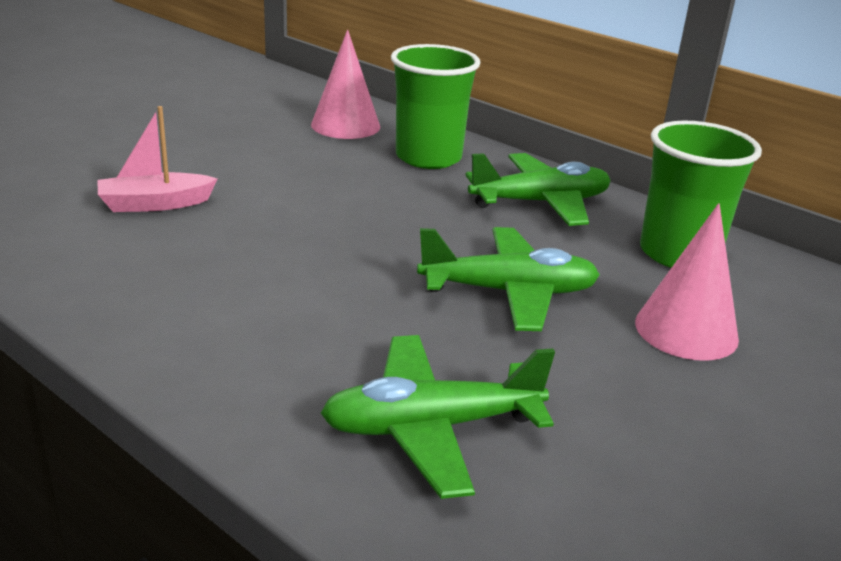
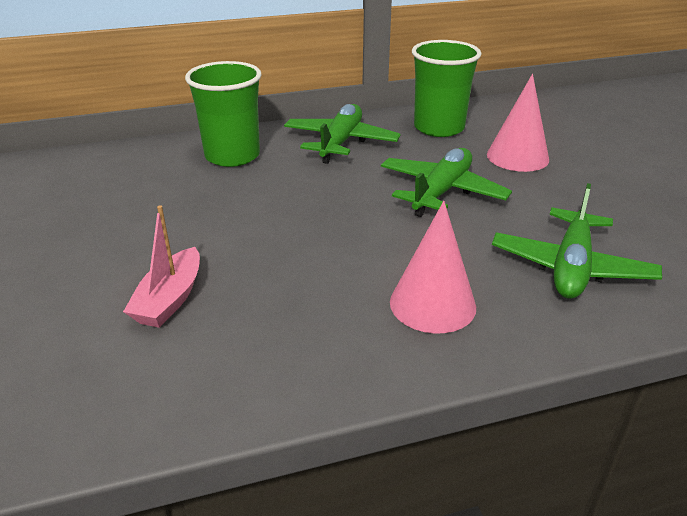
camera: 55 degrees left, 5 degrees up
pink cone [311,29,380,139] -> pink cone moved to [390,201,476,333]

